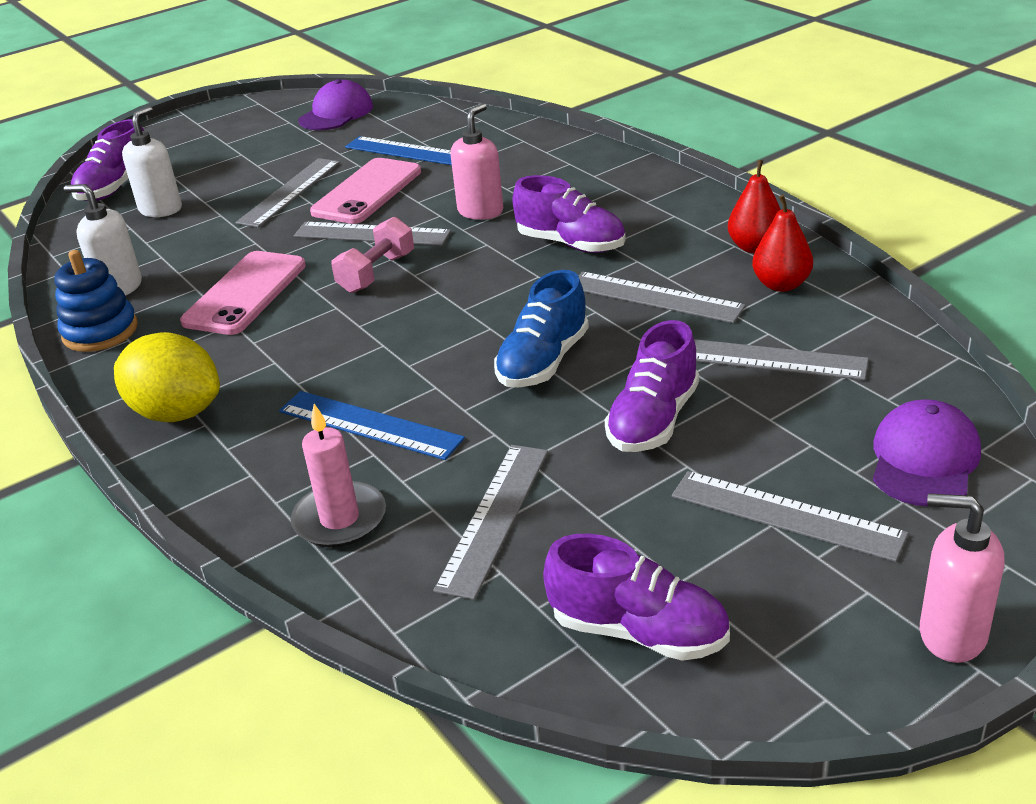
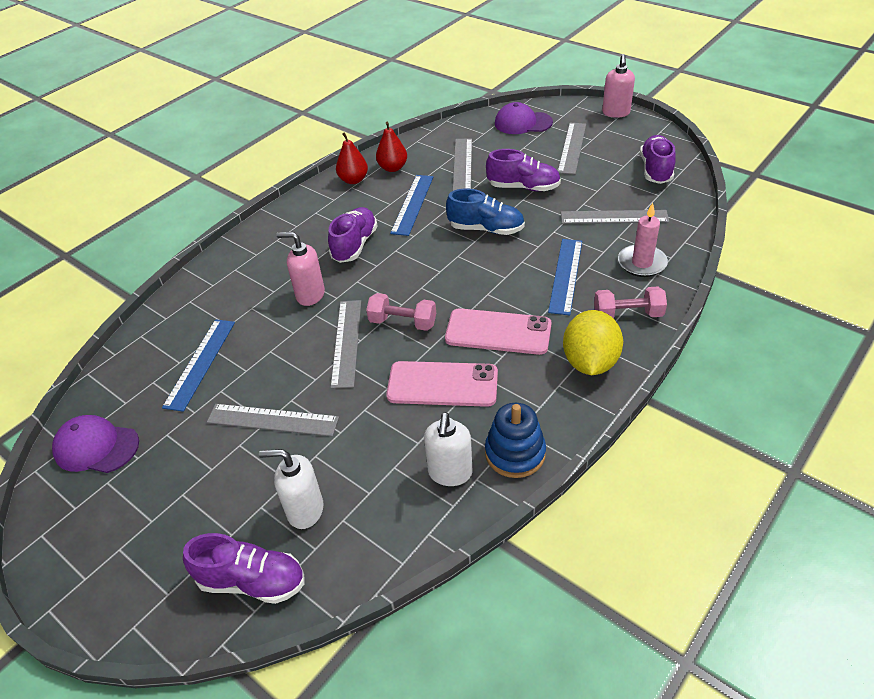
camera: 105 degrees left, 10 degrees up
pink phone [310,158,421,224] -> pink phone moved to [445,308,551,355]
grey ruler [578,271,746,323] -> blue ruler [390,175,433,236]
none -> pink dumbbell [594,286,667,318]

